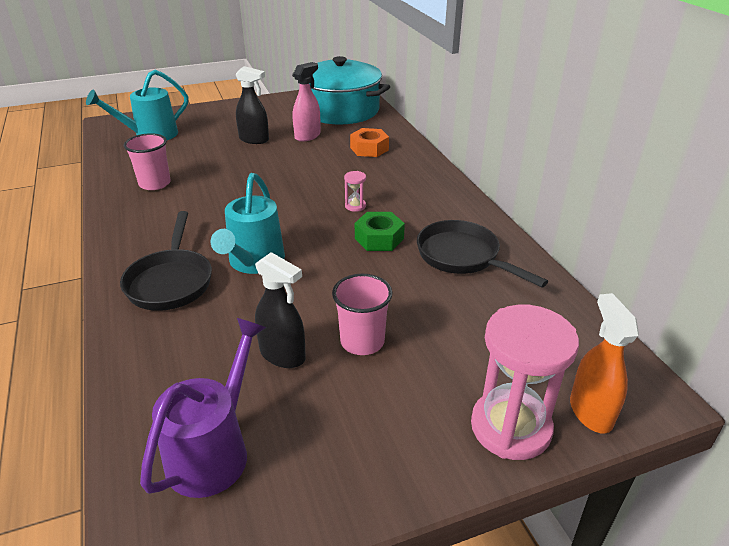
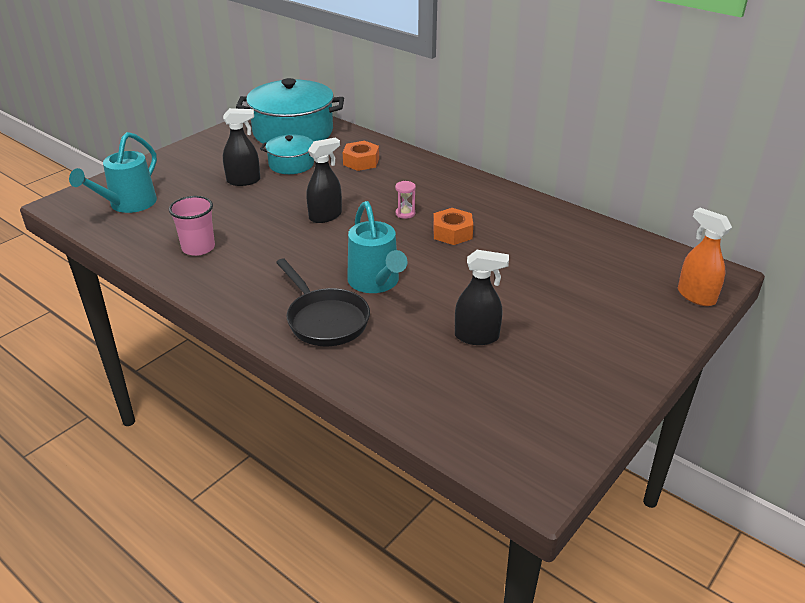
camera: 30 degrees left, 0 degrees up
purple watering can [140,318,266,498] -> none
pink spray bottle [293,62,321,142] -> turquoise pot [260,134,314,174]
pink cup [332,274,393,355] -> none
green nut [355,212,405,251] -> orange nut [433,208,473,245]
black pan [417,220,548,287] -> none
pink hourglass [471,305,579,460] -> none
none -> black spray bottle [306,138,342,223]

